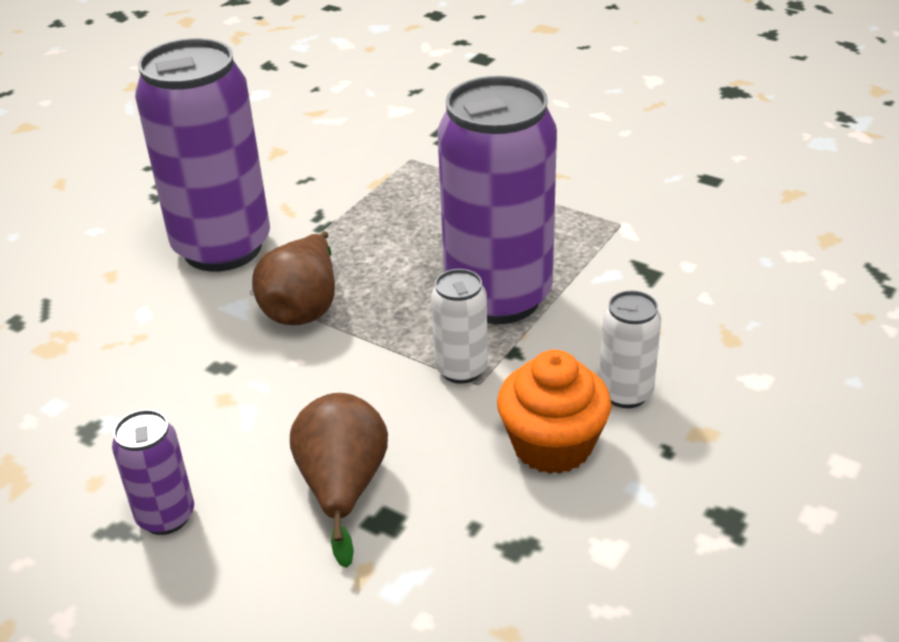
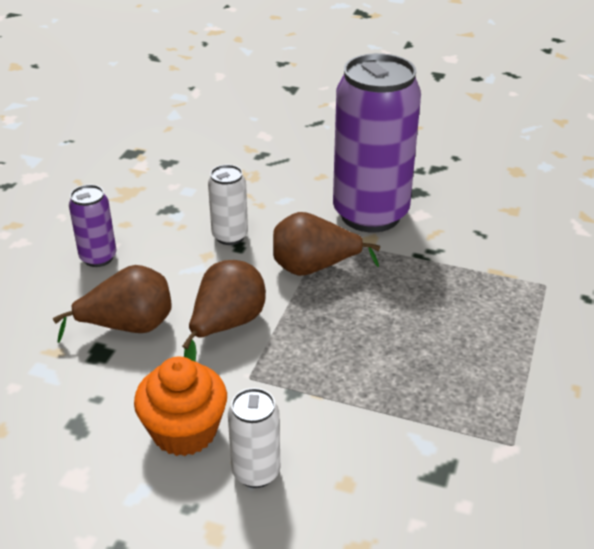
camera: 75 degrees right, 0 degrees up
white can [431,269,488,384] -> white can moved to [208,165,248,245]
purple can [437,76,557,324] -> none
none -> brown pear [182,260,266,361]

